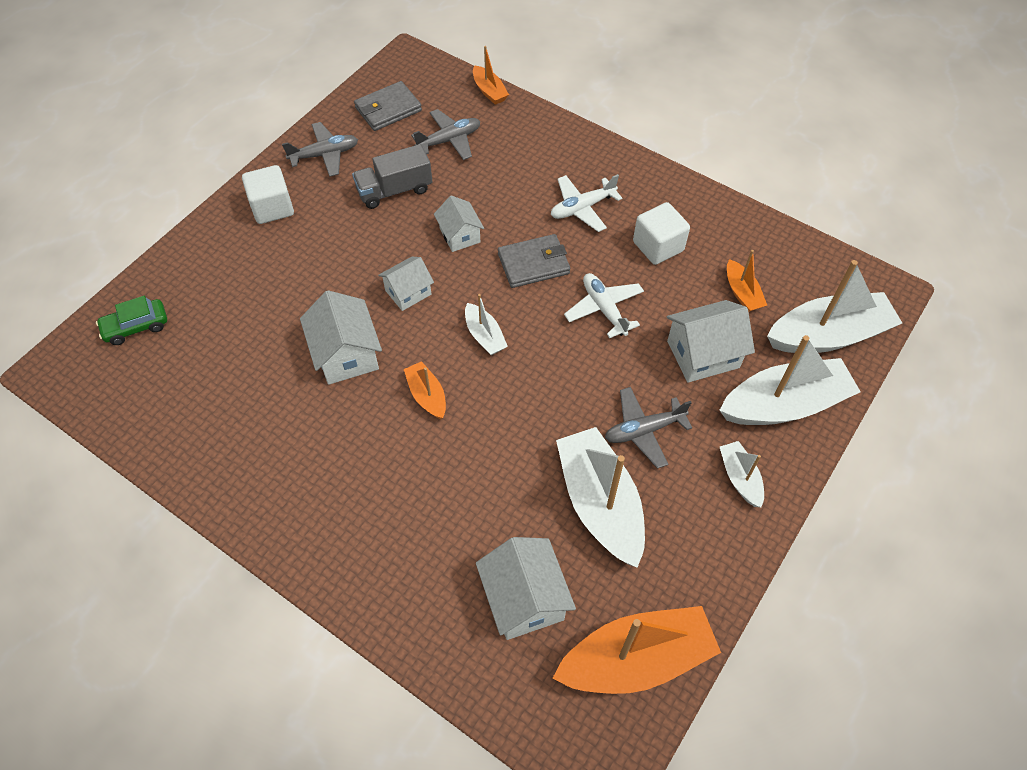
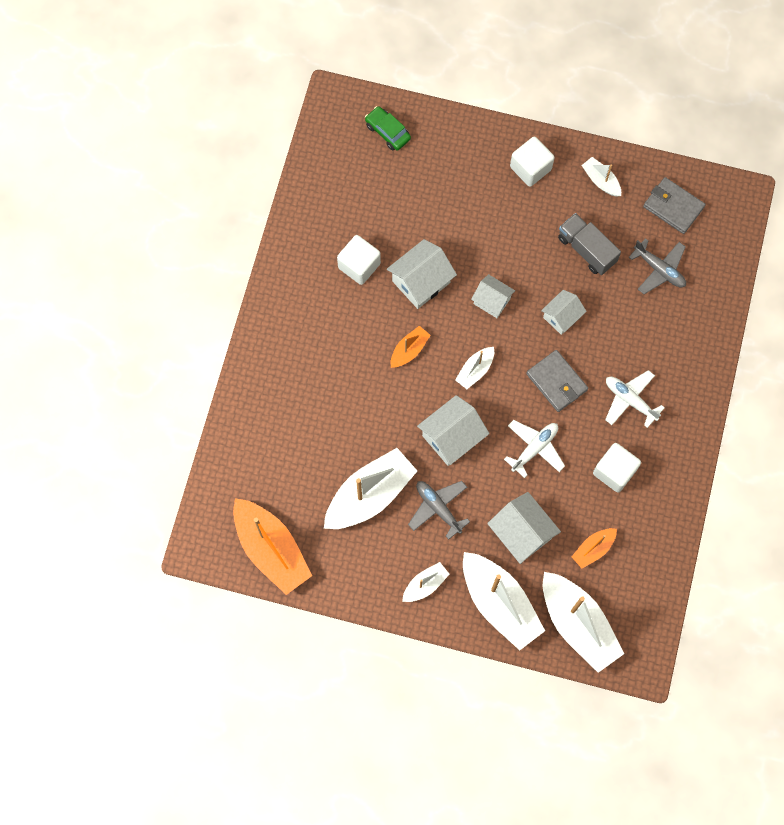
camera: 70 degrees right, 15 degrees up
grey plane [282,122,358,177] -> white boat [581,157,621,197]
orange boat [473,46,509,105] -> none
white house [476,537,576,640] -> white house moved to [417,395,490,466]
none -> white cube [337,235,381,285]

